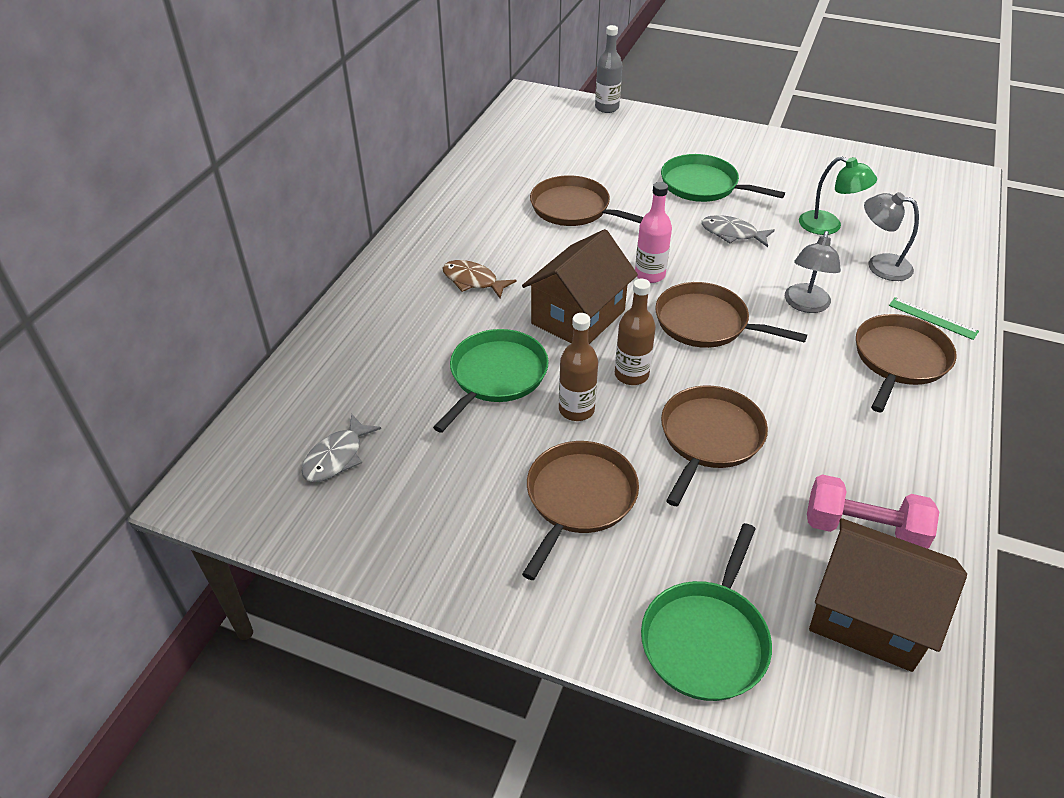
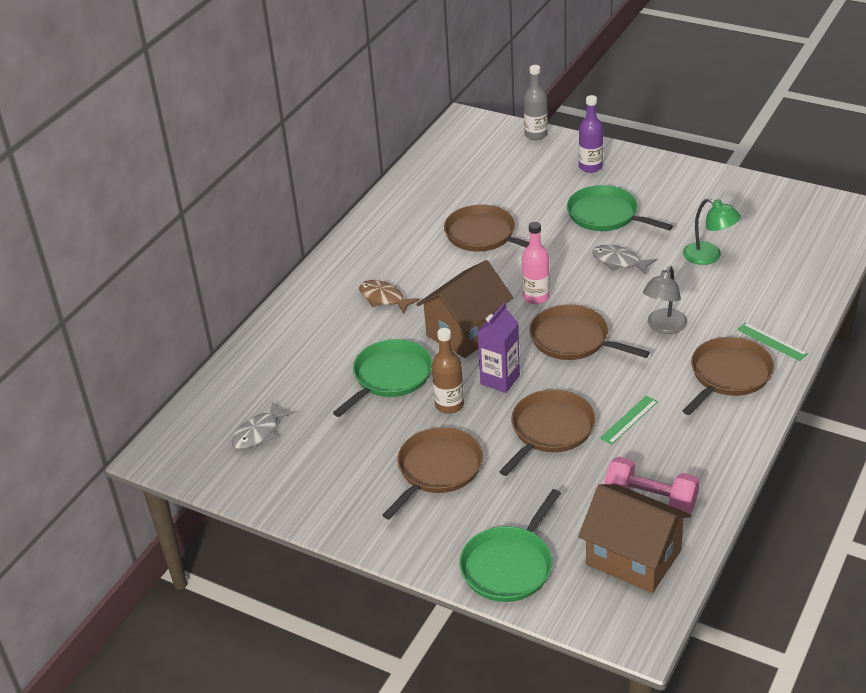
camera: 10 degrees right, 5 degrees down
brown bottle [615,279,656,385] -> purple carton [478,303,520,393]
grey lamp [864,192,919,281] -> none
none -> purple bottle [579,95,603,173]
none -> green ruler [600,396,658,445]

